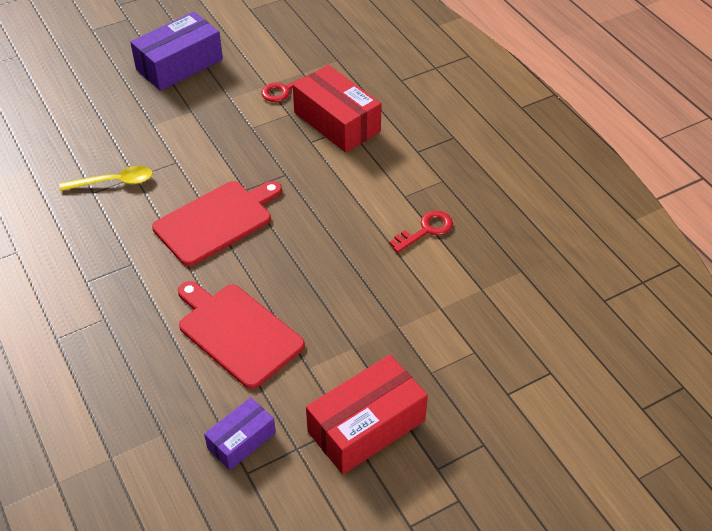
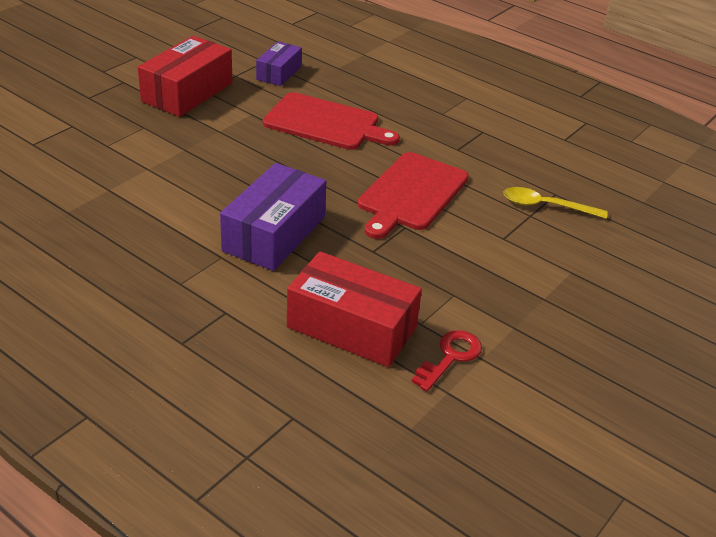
camera: 155 degrees right, 10 degrees down
yellow spoon [59,166,153,191] -> yellow spoon turned 45 degrees clockwise [503,187,608,219]
purple box [130,12,223,91] -> purple box moved to [220,163,326,271]
red key [389,211,453,253] -> none

